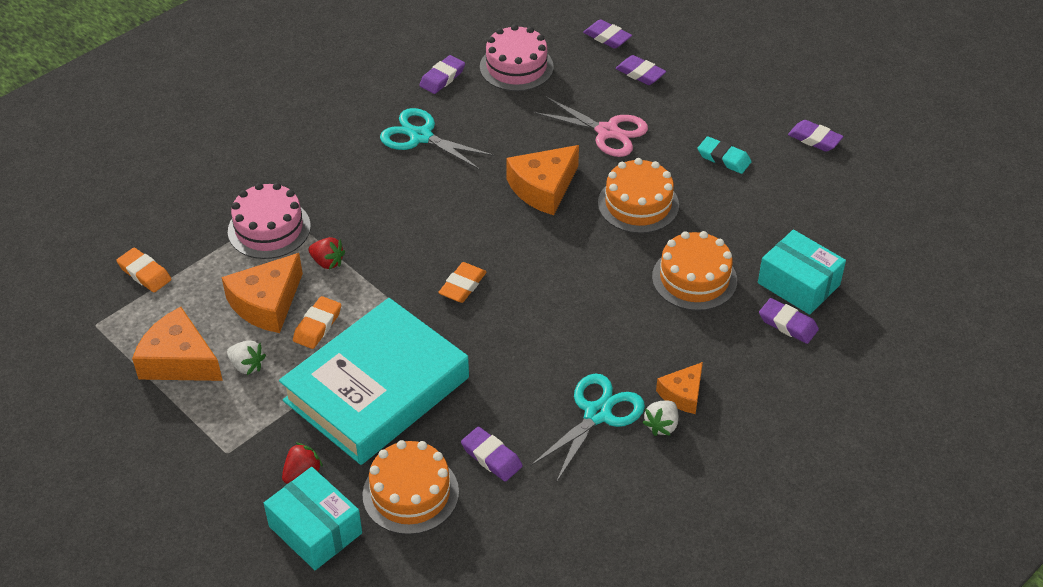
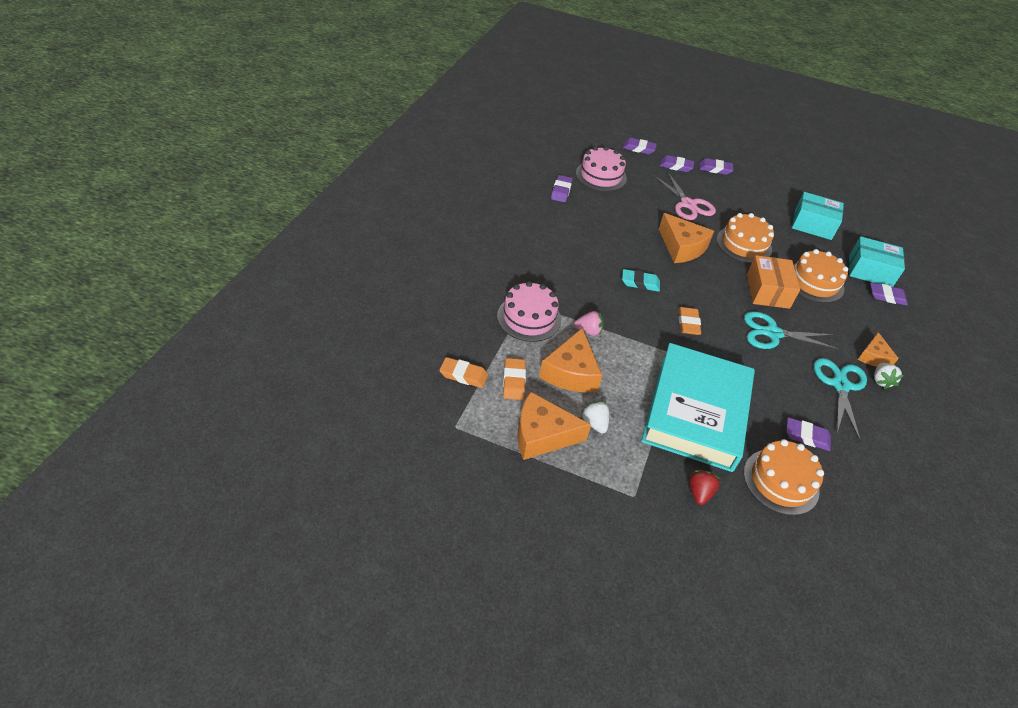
camera: 30 degrees left, 0 degrees up
white strawberry [227,341,266,375] -> white strawberry turned 120 degrees counterclockwise [581,401,609,433]
turquoise box [264,467,362,570] -> turquoise box moved to [792,192,844,240]
orange eraser [293,296,341,349] -> orange eraser moved to [503,358,526,400]
red strawberry [308,237,345,270] -> pink strawberry [574,311,604,336]
turquoise scissors [380,108,495,170] -> turquoise scissors moved to [744,311,839,350]
orange cheese [506,145,579,215] -> orange cheese turned 60 degrees counterclockwise [659,213,714,263]
pink scissors [533,96,648,157] -> pink scissors turned 60 degrees clockwise [653,171,716,220]
turquoise eraser [697,136,752,174] -> turquoise eraser moved to [622,269,660,292]
purple eraser [788,120,844,152] -> purple eraser moved to [699,158,733,175]
none -> orange box [747,255,800,309]

